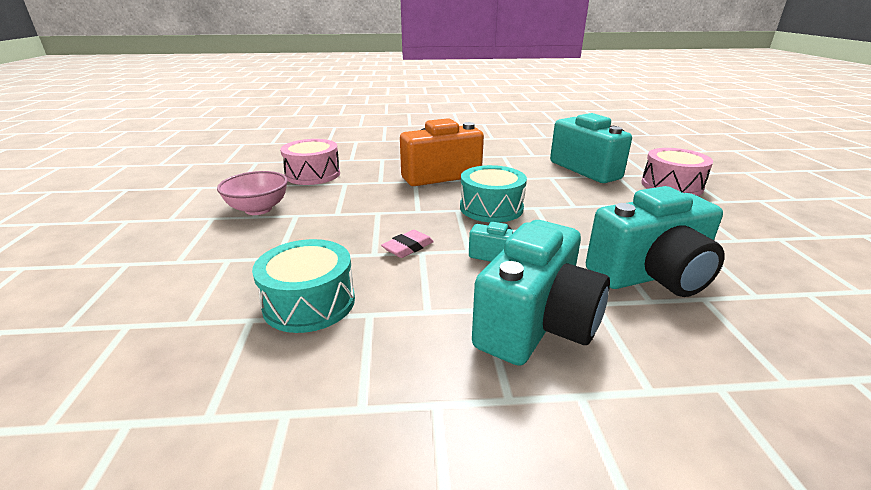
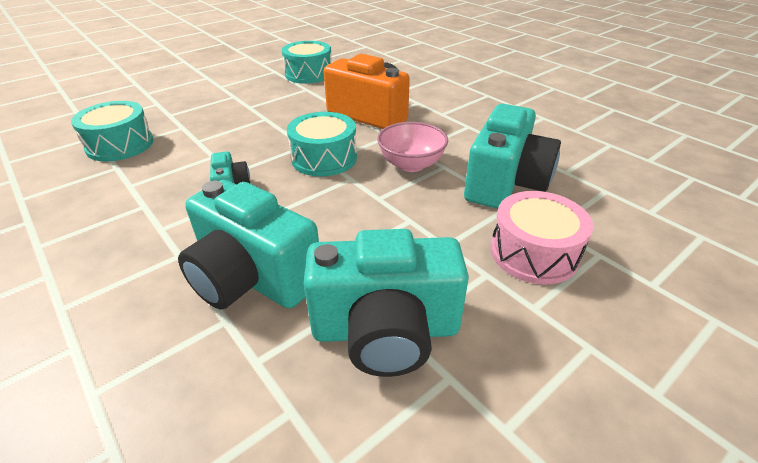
camera: 55 degrees right, 10 degrees up
pink bowl [217,171,288,215] -> pink bowl moved to [377,122,448,172]
pink drum [280,139,340,185] -> turquoise drum [282,41,332,84]
pink eraser [381,230,434,258] -> none
turquoise camera [472,220,610,366] -> turquoise camera moved to [304,229,469,377]

